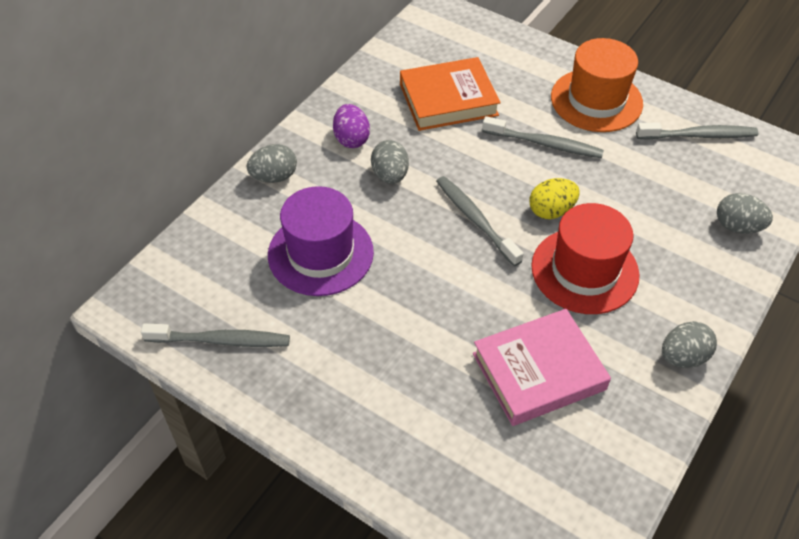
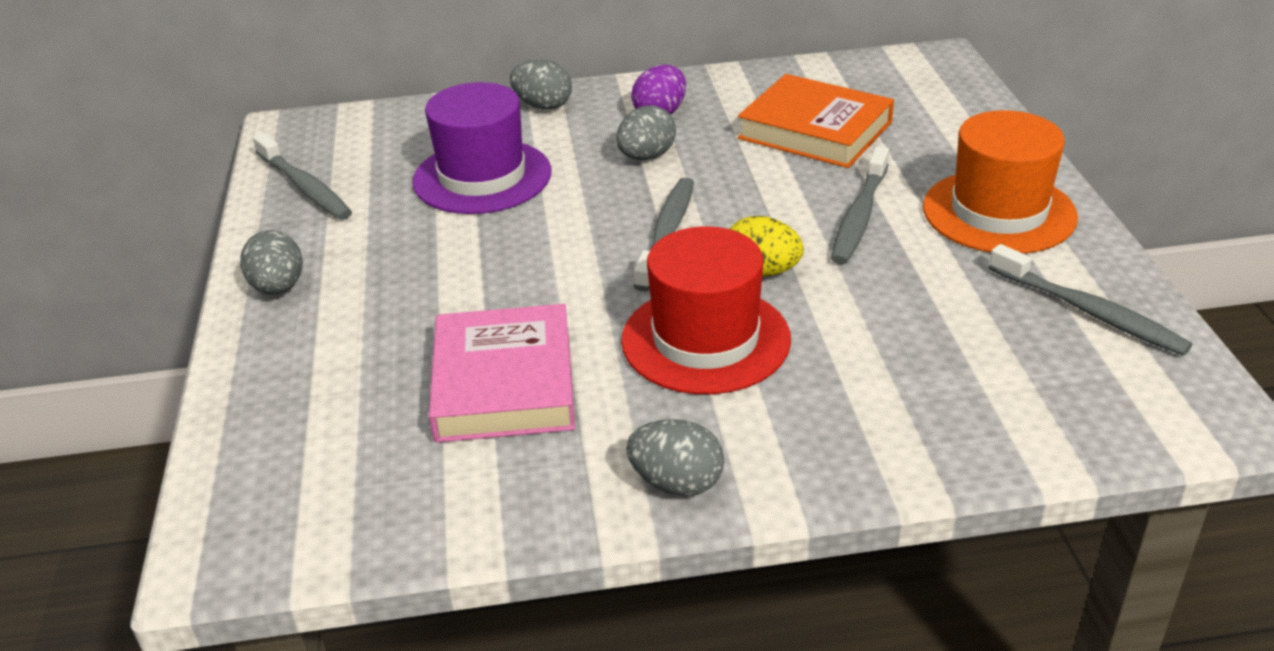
camera: 50 degrees right, 15 degrees down
pink book [473,309,611,426] -> pink book turned 60 degrees clockwise [429,304,575,443]
grey toothbrush [482,116,604,158] -> grey toothbrush turned 45 degrees clockwise [831,146,889,264]
grey egg [717,193,773,234] -> grey egg moved to [240,230,303,295]

